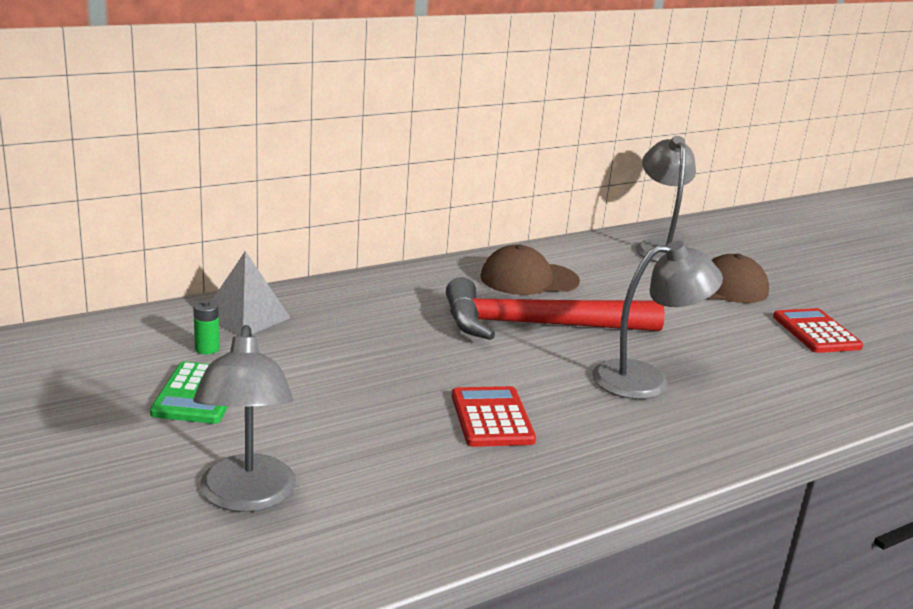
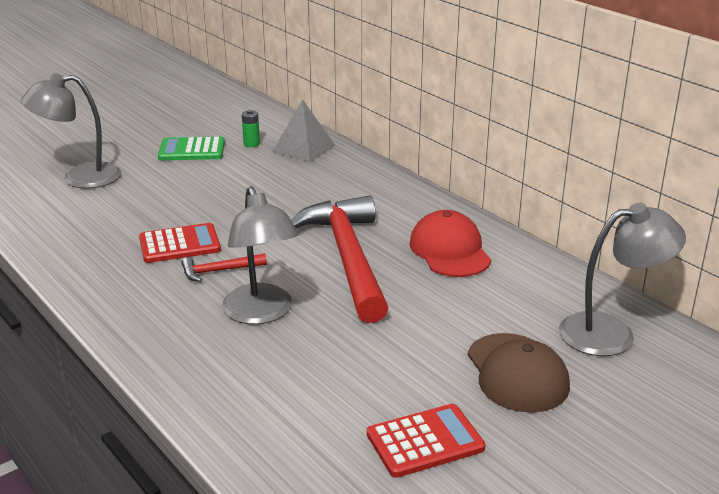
camera: 85 degrees right, 5 degrees up
brown cap [481,245,580,295] -> red cap [409,210,491,277]
none -> red hammer [182,253,267,282]

